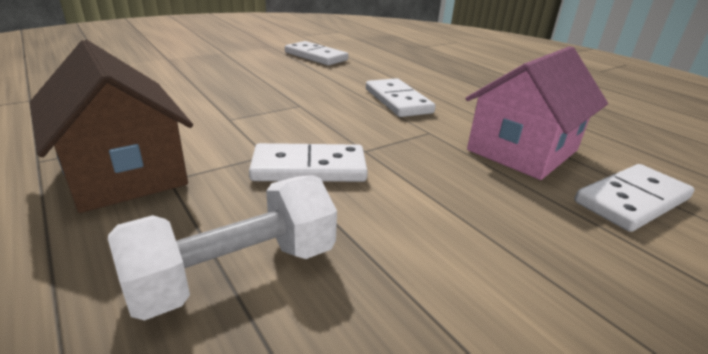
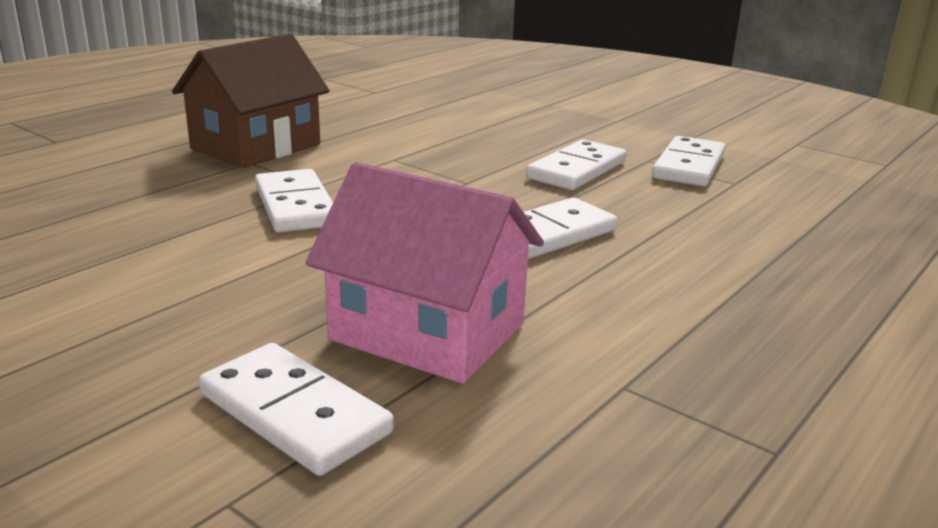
camera: 75 degrees right, 5 degrees down
white dumbbell [108,175,337,320] -> none
none -> white domino [526,139,627,190]

